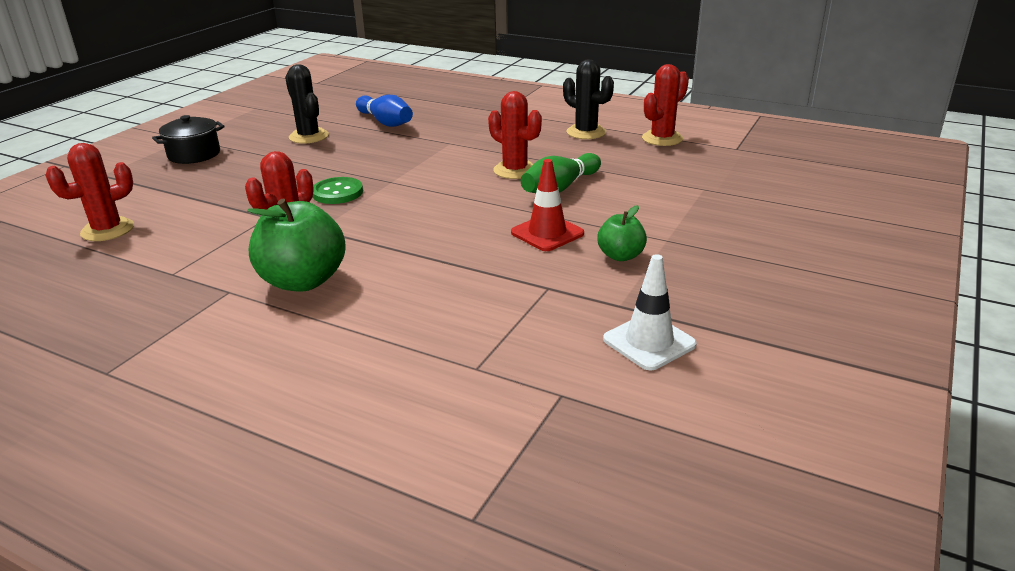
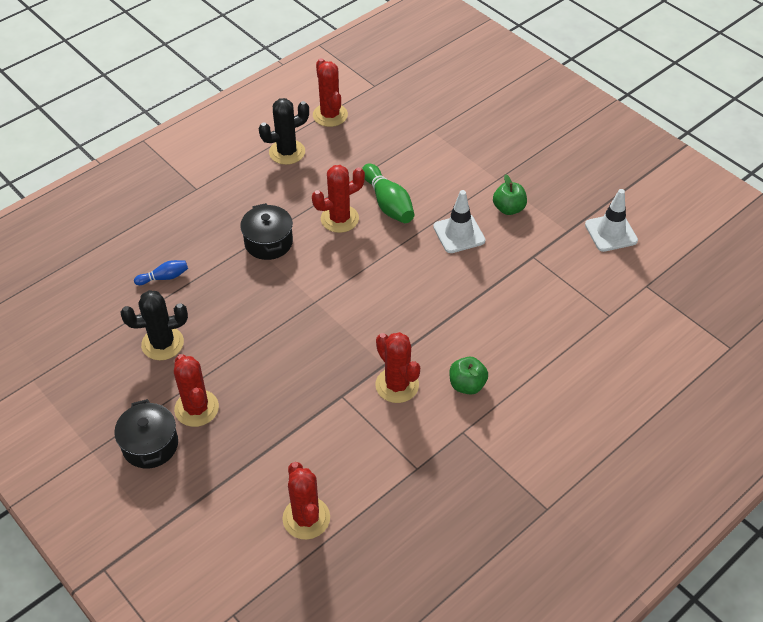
camera: 70 degrees left, 20 degrees up
green apple [247,199,346,291] -> green apple [449,357,488,395], size x0.55
green button [313,177,363,204] -> none
blue bowling pin [356,95,413,127] -> blue bowling pin [134,260,188,285], size x0.56
red traffic cone [511,159,584,251] -> white traffic cone [433,190,486,253]
none -> red cactus [174,354,219,427]
none -> black pot [240,203,293,260]

